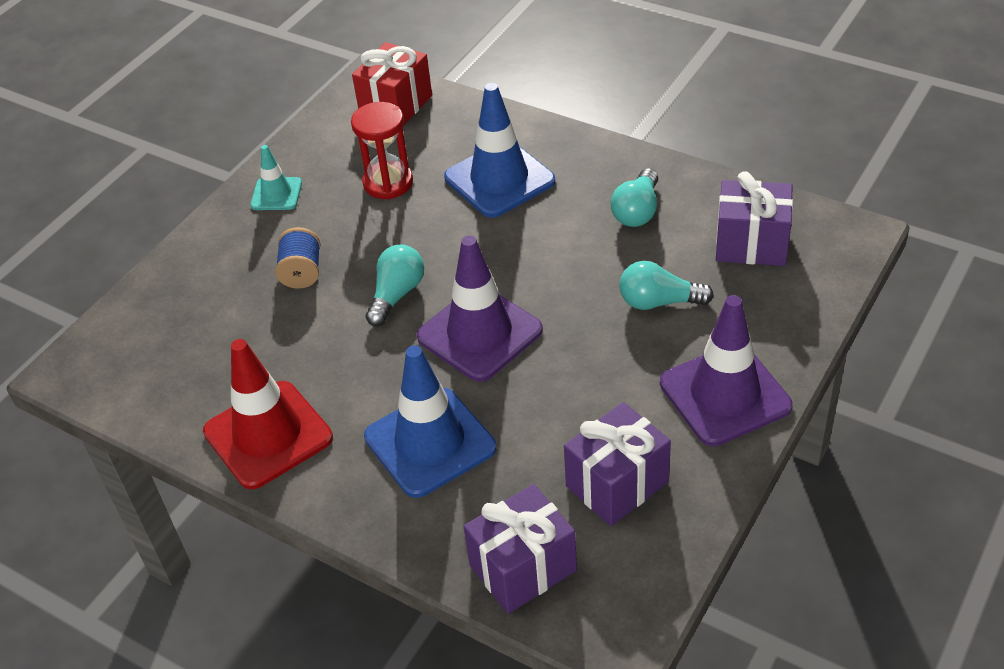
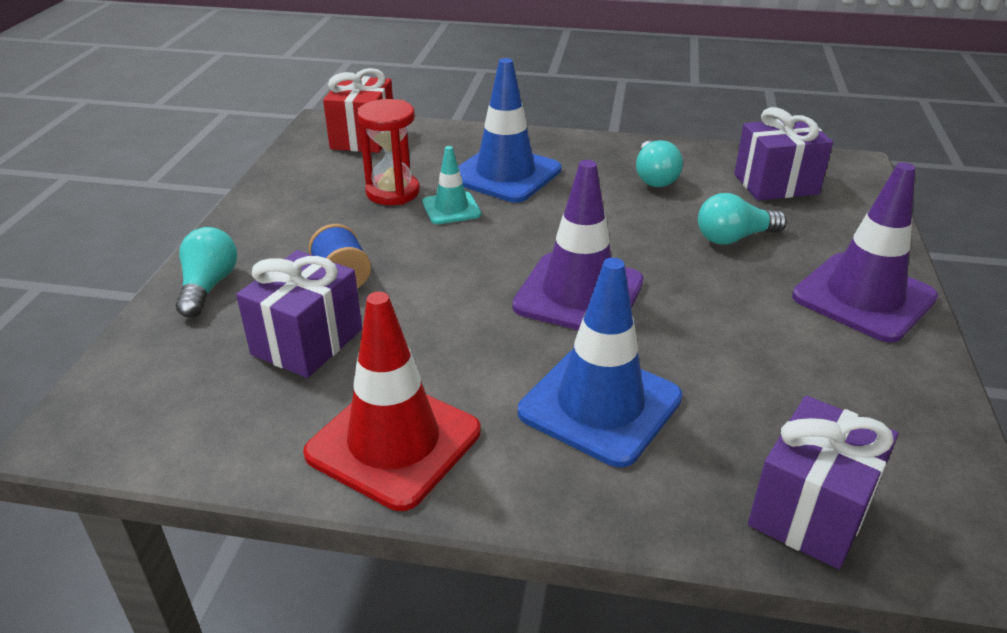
camera: 25 degrees left, 10 degrees down
turquoise traffic cone [250,145,302,210] -> turquoise traffic cone moved to [422,146,481,224]
turquoise light bulb [366,245,424,327] -> turquoise light bulb moved to [176,227,237,318]
purple gift [564,402,671,526] -> purple gift moved to [236,250,362,378]

